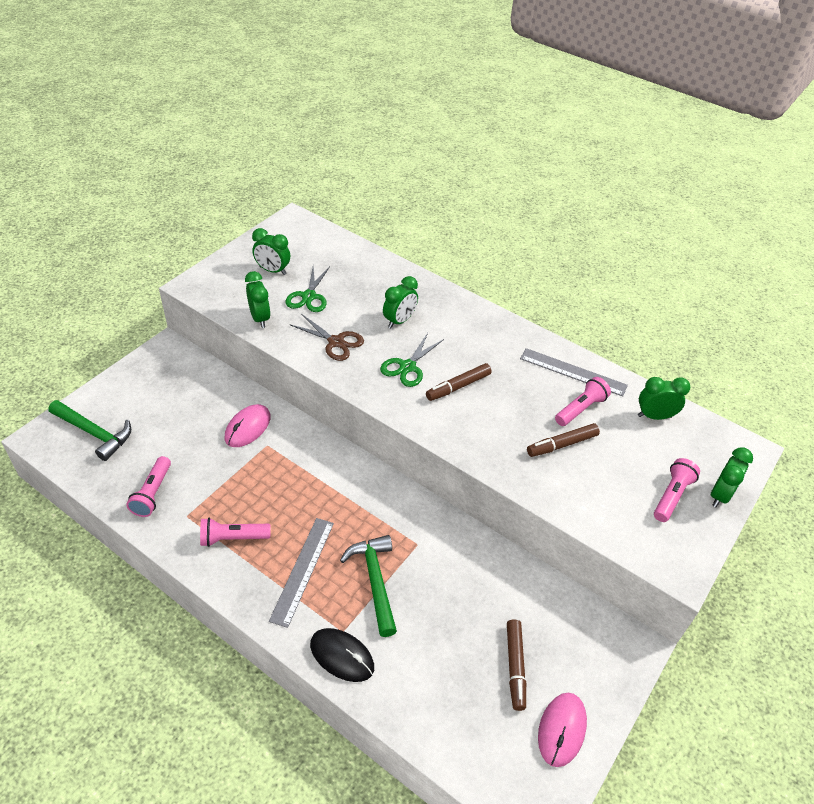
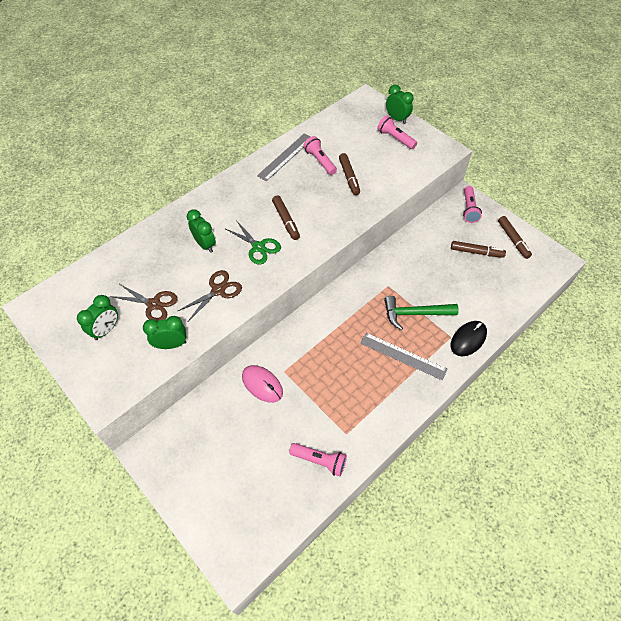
camera: 75 degrees left, 10 degrees up
green hammer [48,400,131,461] -> none
pink flashlight [200,518,270,547] -> pink flashlight moved to [463,186,482,223]
green scissors [285,266,330,312] -> brown scissors [110,284,178,321]
pink mouse [538,693,587,767] -> brown marker [498,216,532,259]
green clock [638,377,691,420] -> none

